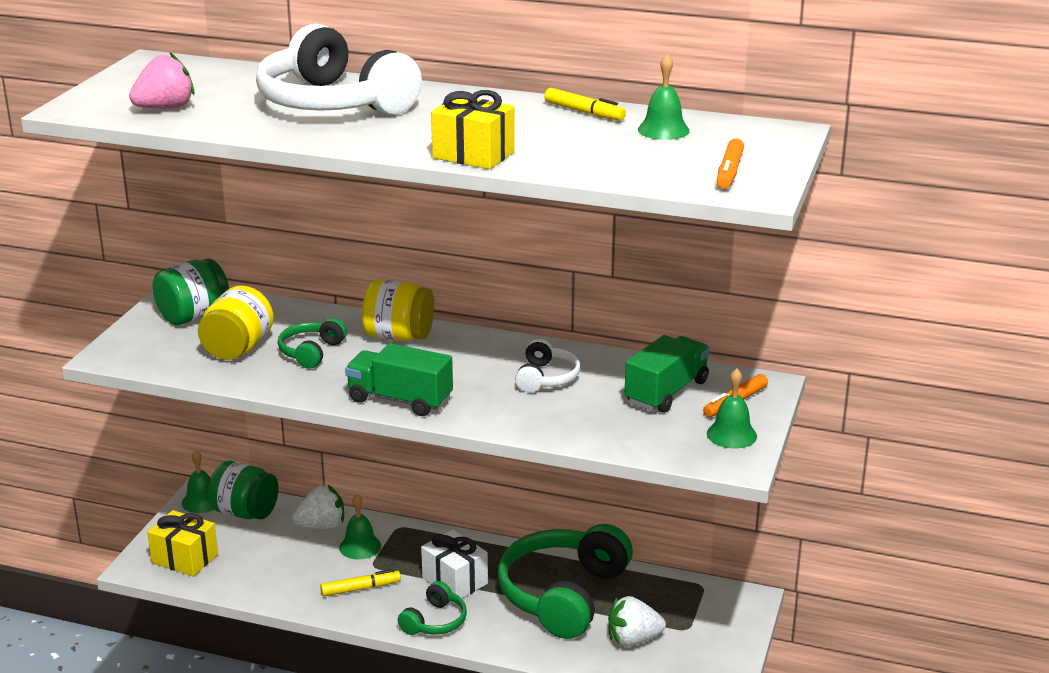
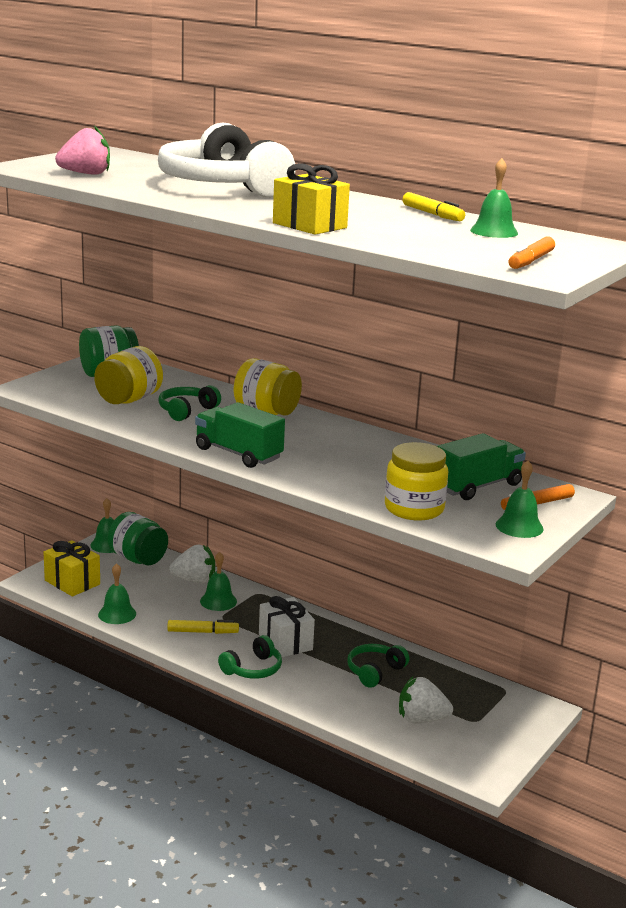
camera: 15 degrees right, 5 degrees down
green headphones [497,524,633,639] -> green headphones [347,644,409,688], size x0.47
white headphones [515,339,580,393] -> none
none -> green bell [98,563,136,624]
none -> yellow jar [385,442,448,520]

